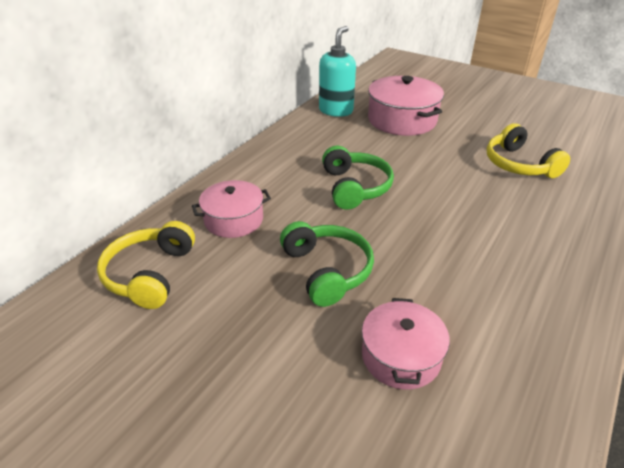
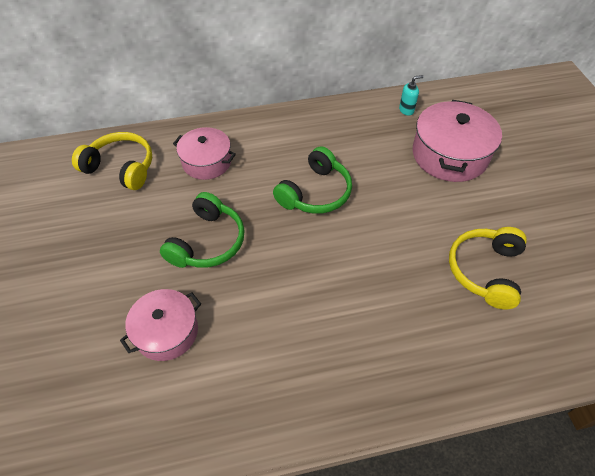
camera: 45 degrees right, 15 degrees up
yellow headphones [97,221,195,309] -> yellow headphones turned 60 degrees clockwise [72,132,152,190]
turquoise soap dispenser [319,26,356,117] -> turquoise soap dispenser [399,75,424,116], size x0.48

